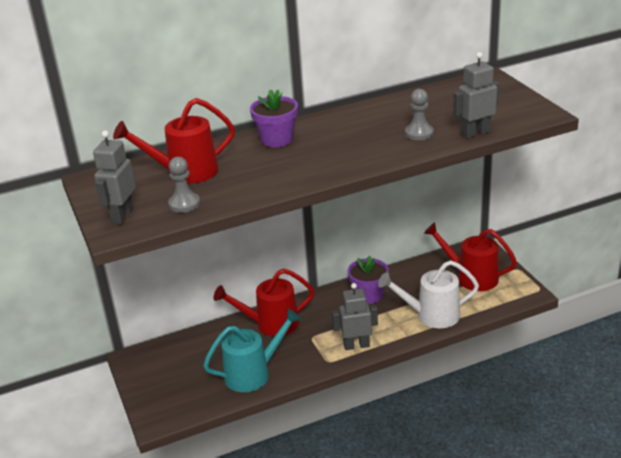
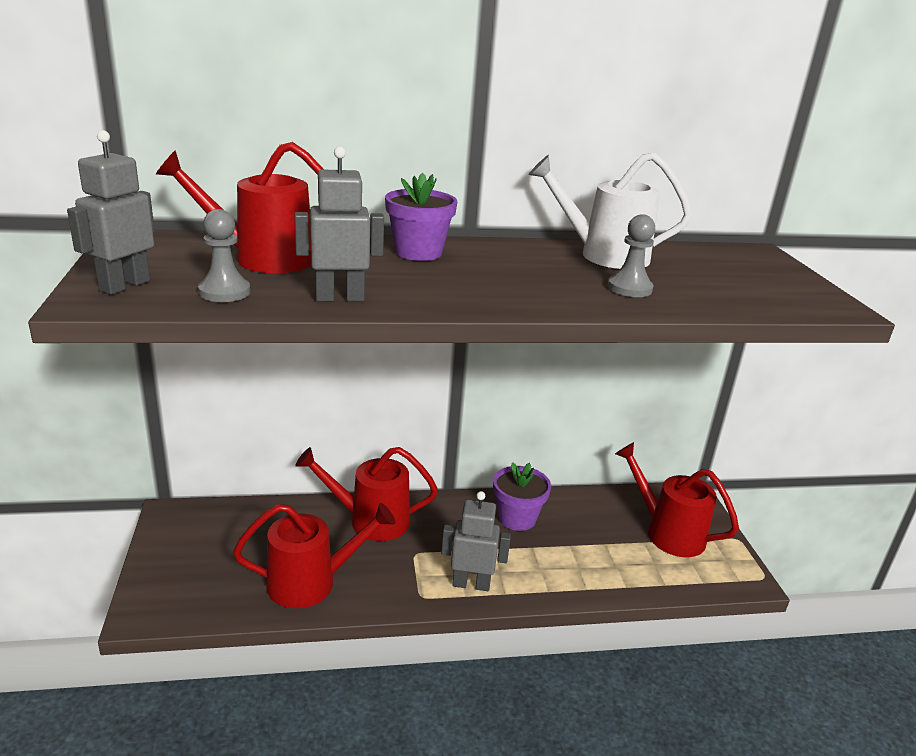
camera: 10 degrees right, 5 degrees down
turquoise watering can [203,308,301,392] -> red watering can [233,503,396,608]
white watering can [378,260,479,328] -> white watering can moved to [529,152,692,269]
grey robot [453,52,499,139] -> grey robot moved to [295,146,384,301]

